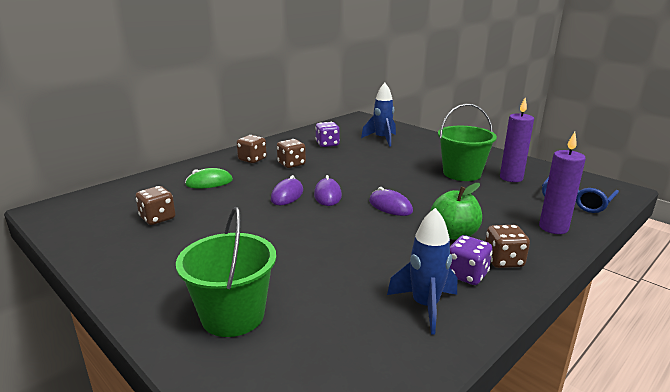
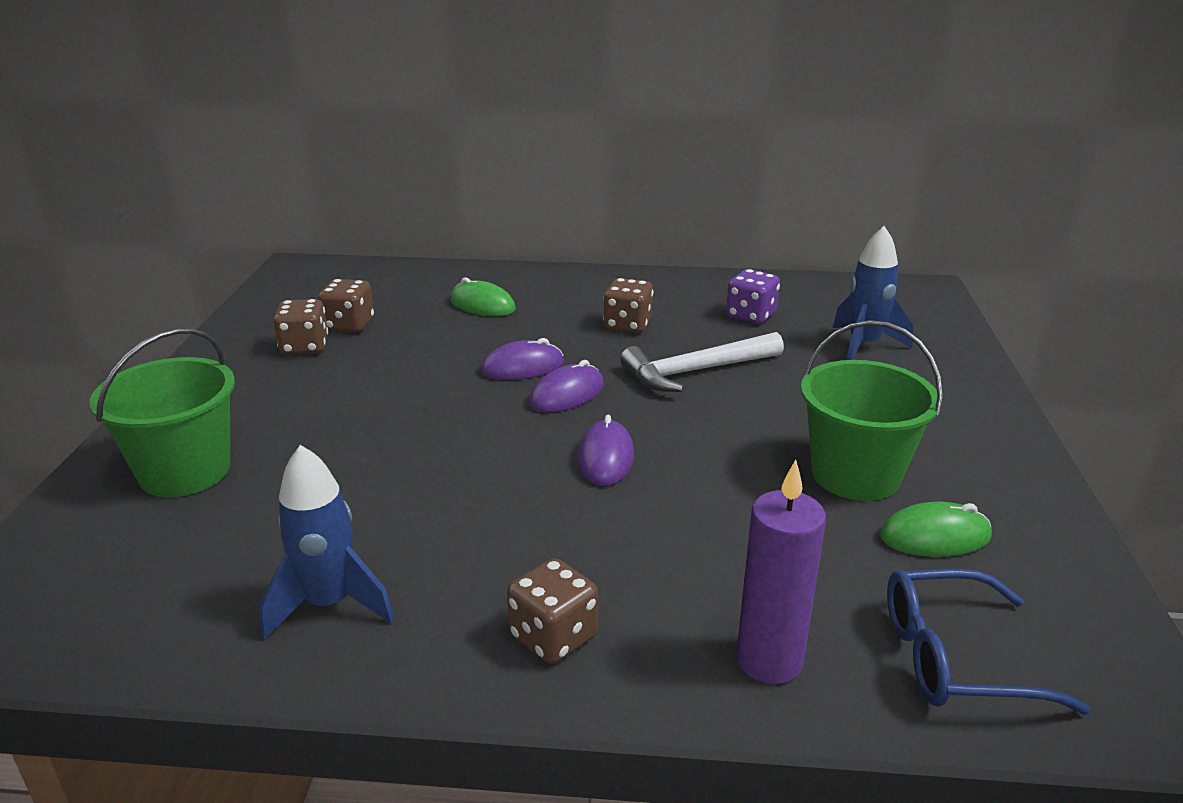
camera: 50 degrees right, 5 degrees up
brown dice [237,135,267,163] -> brown dice moved to [273,299,328,355]
green apple [430,183,482,240] -> none
purple dice [450,235,493,285] -> none
purple candle [500,98,534,182] -> green mouse [880,502,992,557]
none -> white hammer [620,332,784,392]

